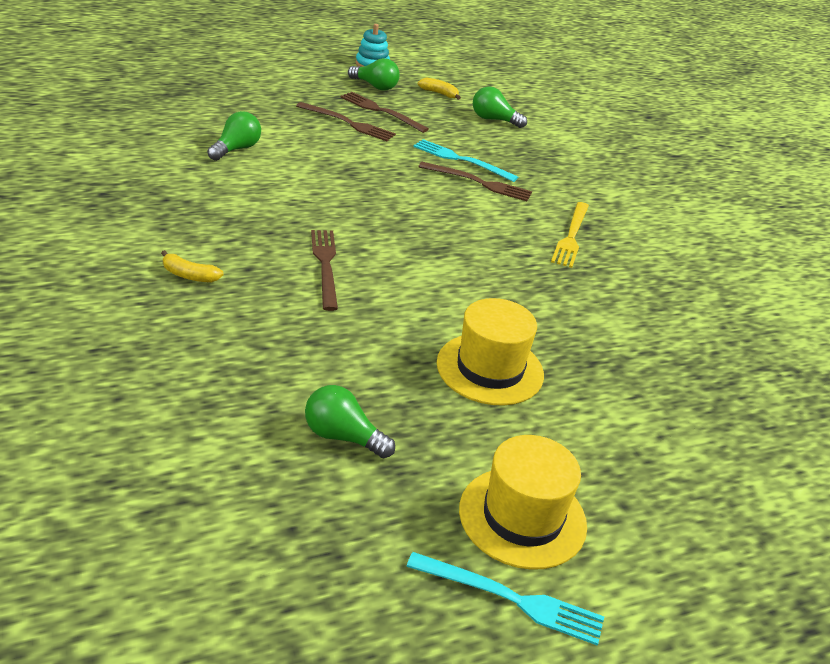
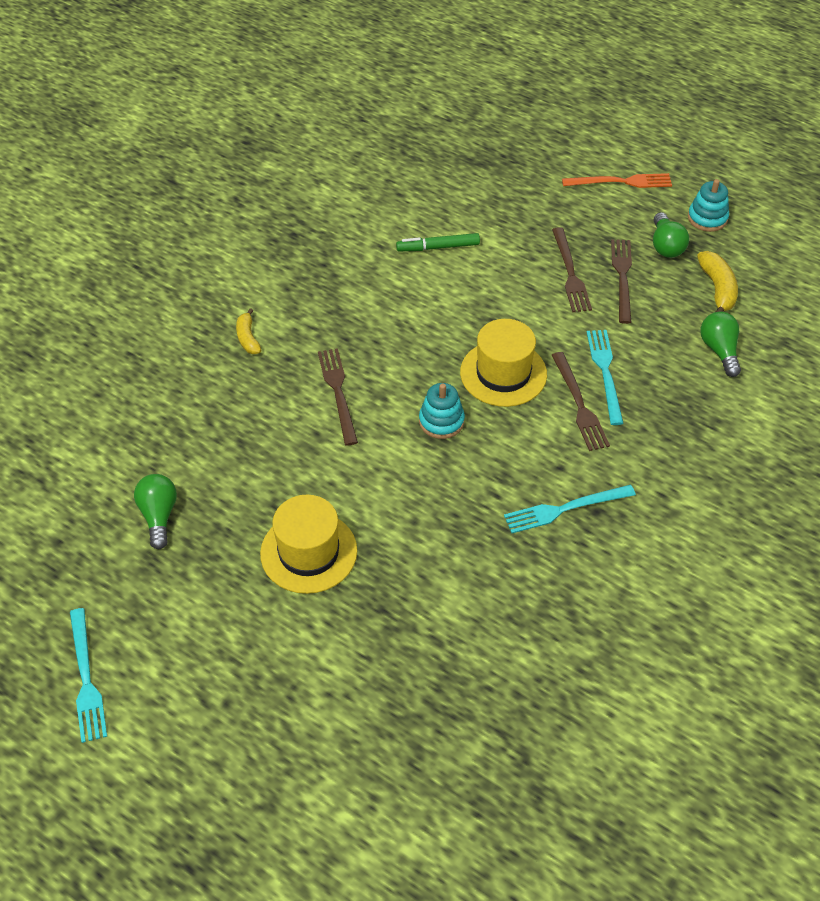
camera: 60 degrees right, 15 degrees up
green light bulb [207,111,261,161] -> green marker [396,233,480,251]
brown fork [311,230,338,311] -> brown fork turned 60 degrees counterclockwise [318,348,358,446]
yellow banana [418,77,461,100] -> yellow banana [697,251,738,312], size x1.51
yellow hat [459,435,587,570] -> yellow hat moved to [460,319,547,407]
yellow fork [551,202,589,268] -> turquoise fork [504,485,636,533]
none -> turquoise stacking toy [419,383,465,439]
none -> orange fork [562,173,672,188]

